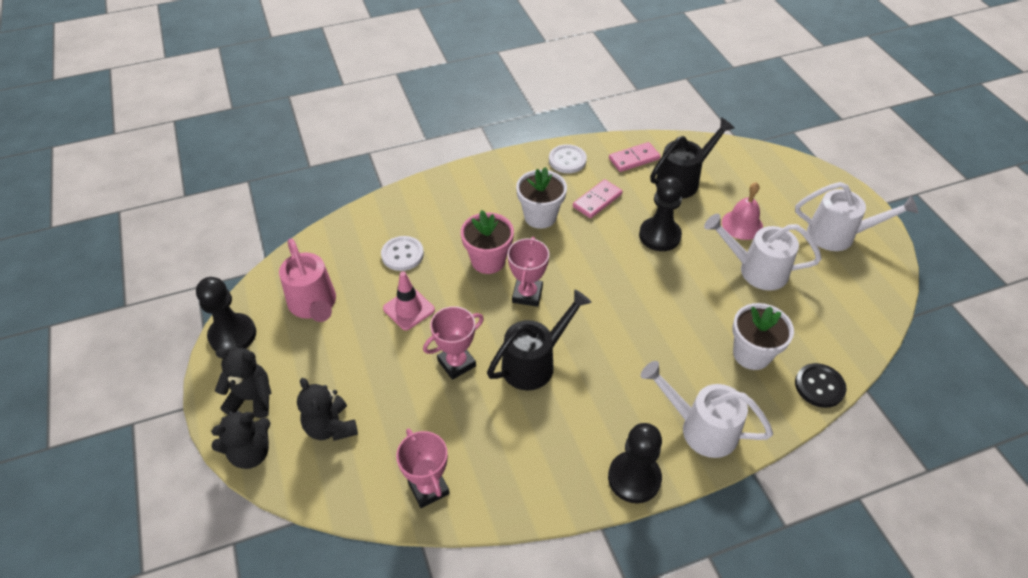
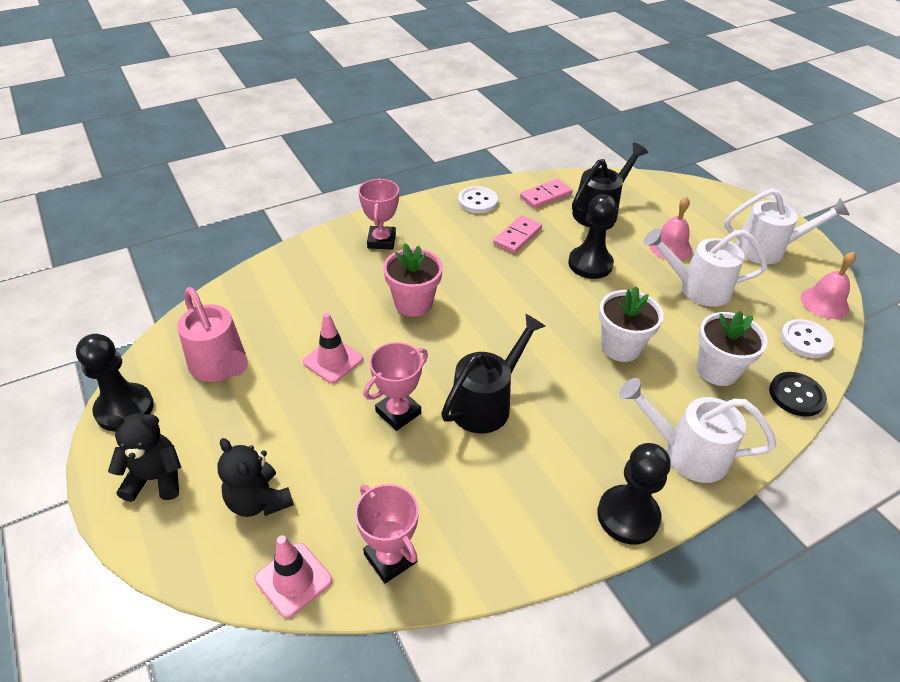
camera: 10 degrees left, 5 degrees down
black teddy bear [211,411,270,469] -> none
white button [381,236,424,271] -> white button moved to [780,319,834,358]
pink trophy [508,237,549,307] -> pink trophy moved to [358,179,399,250]
white flower pot [516,167,567,229] -> white flower pot moved to [599,286,664,362]
none -> pink traffic cone [255,535,332,618]
none -> pink bell [801,252,856,319]

